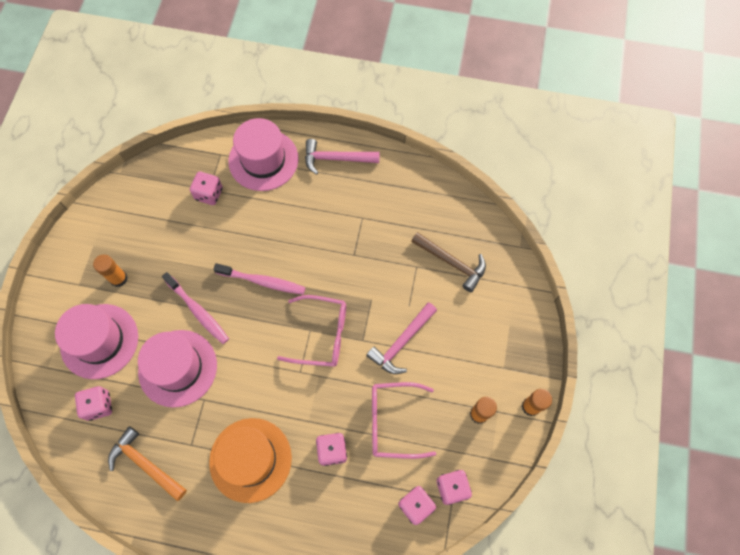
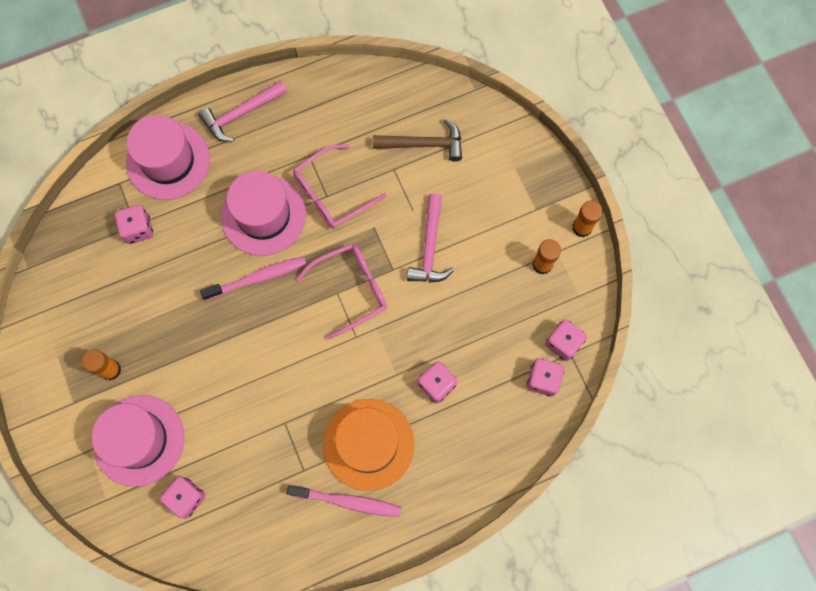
camera: 35 degrees left, 5 degrees up
orange hammer [108,426,187,501] -> none
pink hat [138,330,217,408] -> pink hat moved to [221,171,306,256]
pink toothbrush [162,272,229,344] -> pink toothbrush moved to [287,485,402,517]
pink glasses [372,382,436,459] -> pink glasses moved to [293,144,387,229]

